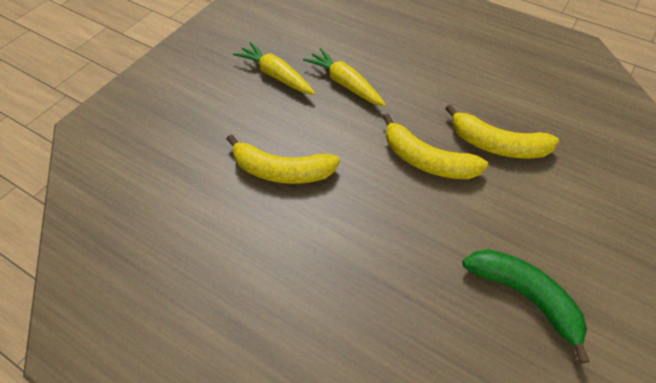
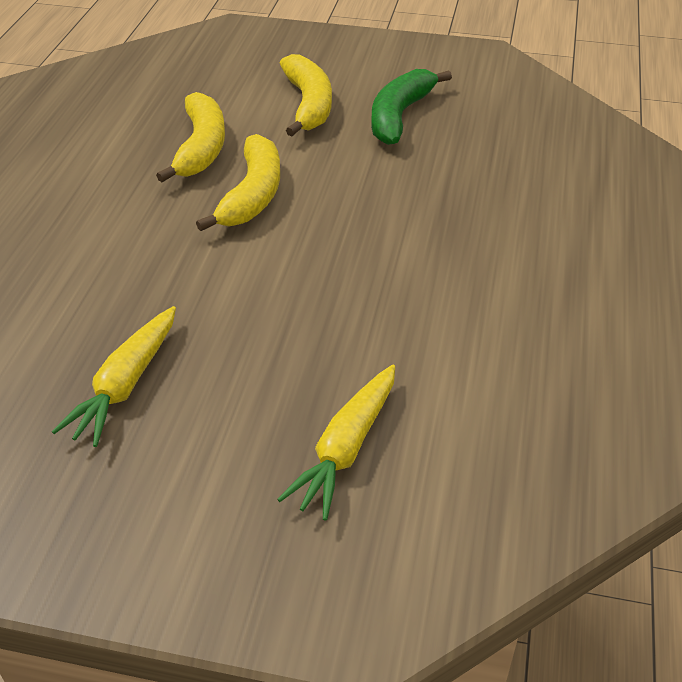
camera: 110 degrees left, 10 degrees down
yellow banana [227,135,340,184] -> yellow banana moved to [279,54,332,136]
yellow carrot [303,48,386,107] -> yellow carrot moved to [277,365,395,521]

